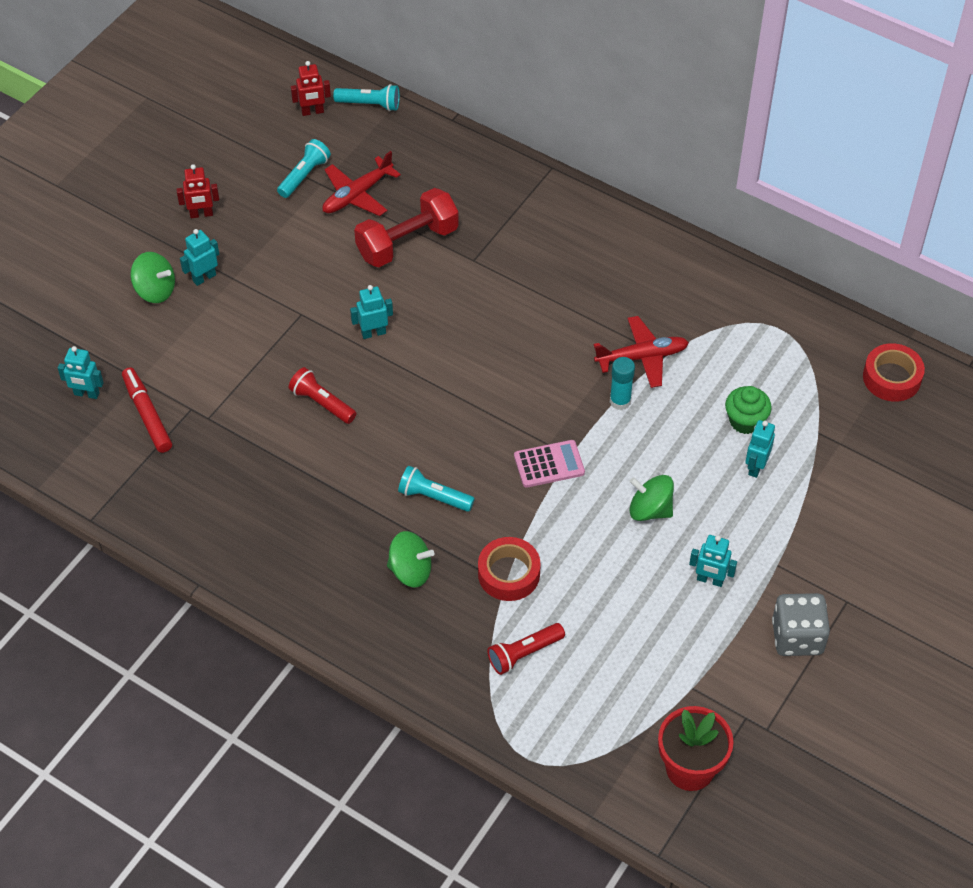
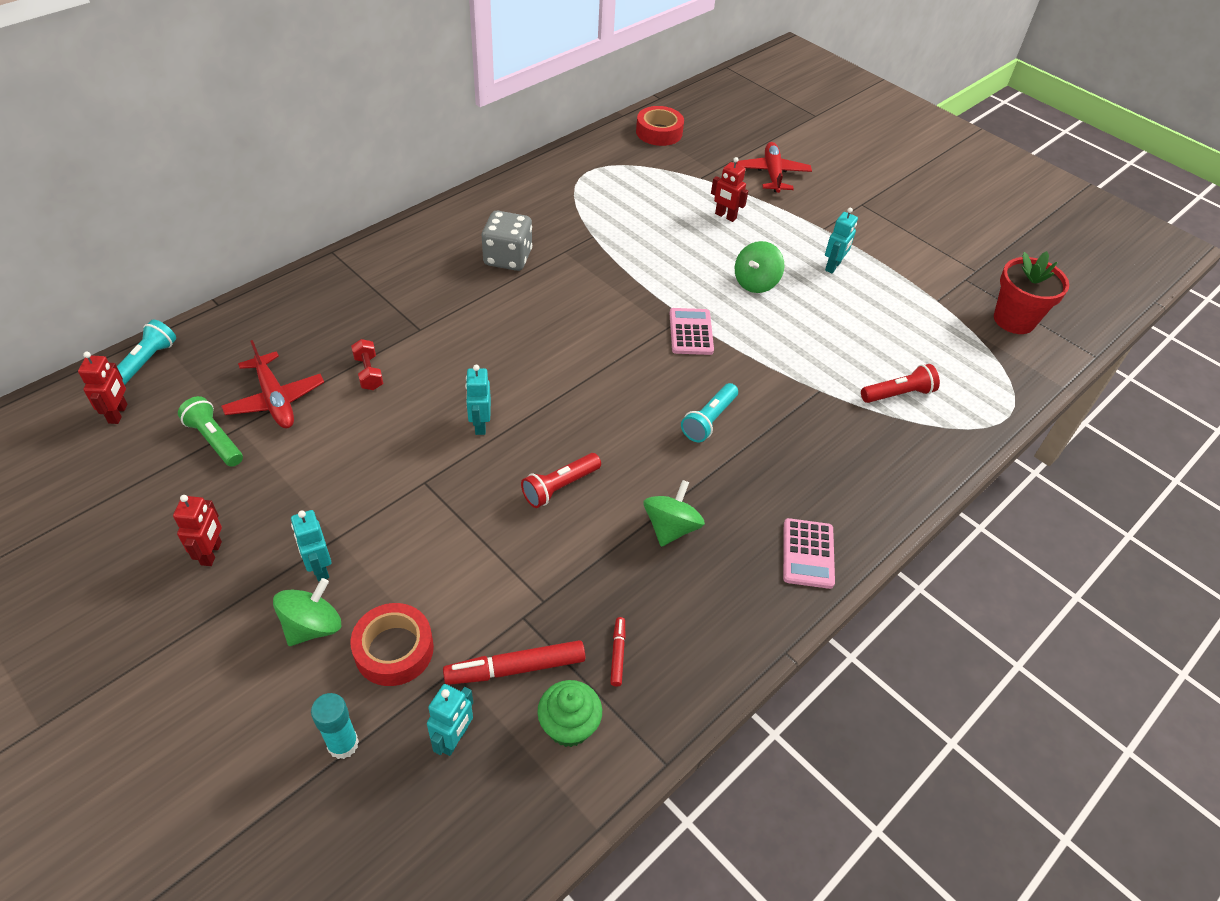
camera: 80 degrees left, 5 degrees down
turquoise flashlight [277,139,331,198] -> green flashlight [178,396,243,467]
red dumbbell [354,188,459,267] -> red dumbbell [351,339,383,390], size x0.47
green spinning top [387,531,434,588] -> green spinning top moved to [643,480,705,547]
red tape [478,537,541,601] -> red tape moved to [350,603,434,686]
red flashlight [487,623,565,675] -> red flashlight turned 90 degrees counterclockwise [861,364,940,403]
red plane [594,316,689,388] -> red plane moved to [736,142,812,193]
turquoise glue stick [610,357,635,410] -> turquoise glue stick moved to [311,693,359,759]
green cupcake [725,386,772,434] -> green cupcake moved to [537,680,602,747]
turquoise robot [745,420,775,478] -> red robot [711,157,748,222]
grey dice [772,593,830,656] -> grey dice moved to [482,211,532,271]
none -> red marker [610,617,626,687]
none -> pink calculator [783,518,835,589]

